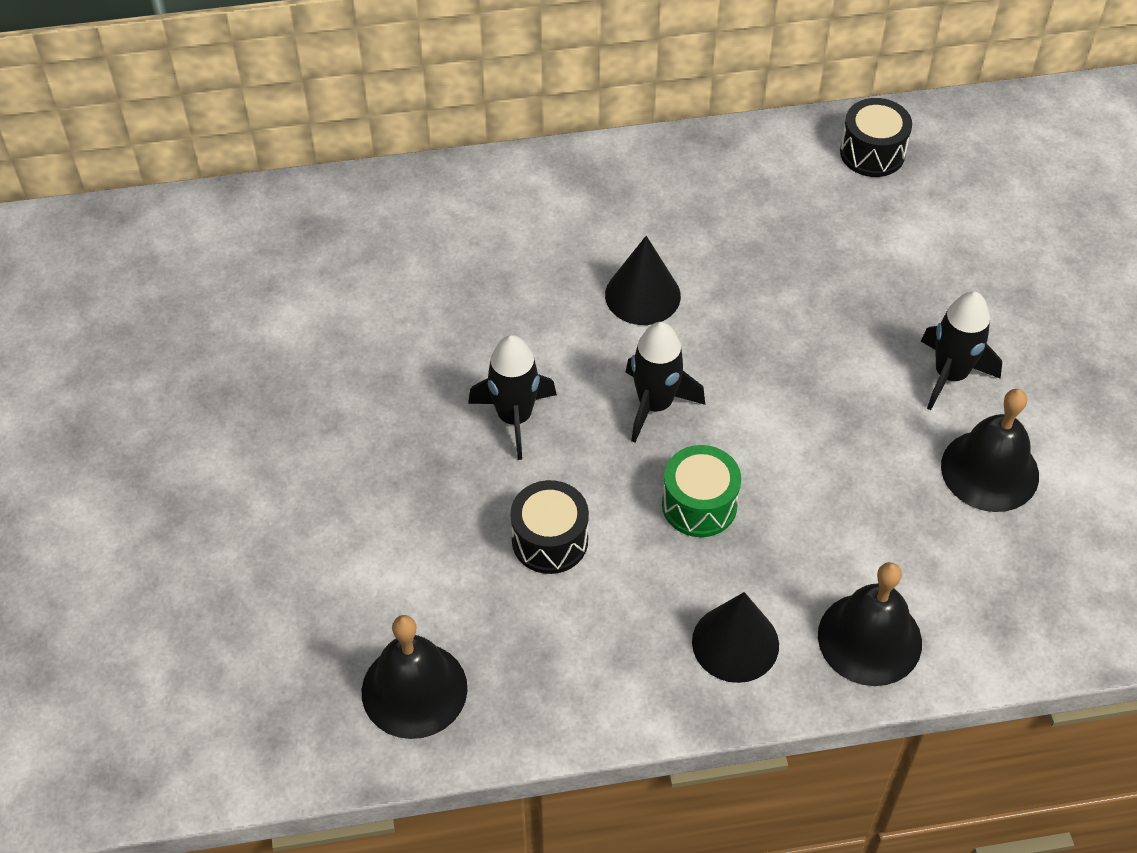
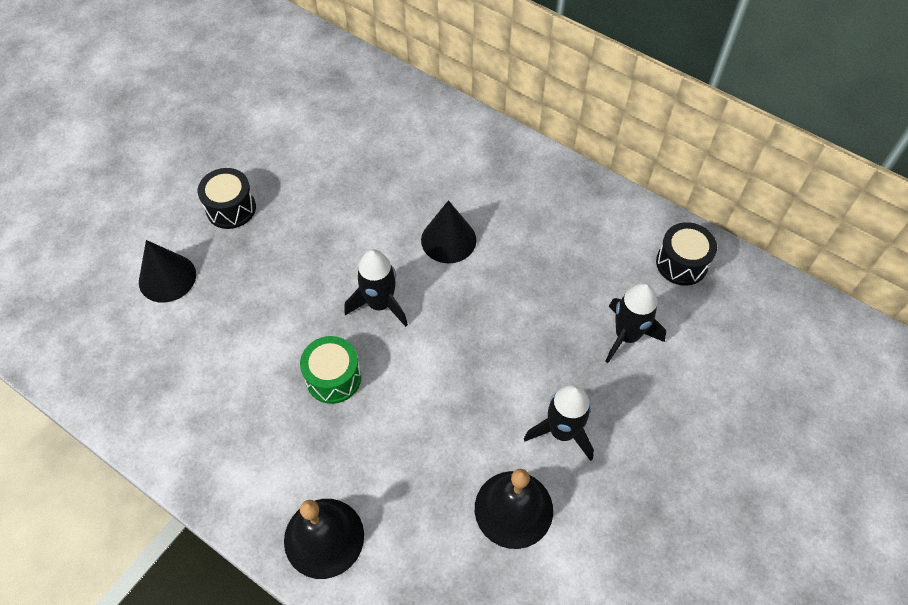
camera: 45 degrees right, 5 degrees up
black bell [362,615,467,739] -> none
black rocket [468,335,557,460] -> black rocket moved to [605,283,666,363]
black drum [510,480,589,574] -> black drum moved to [198,168,256,229]
black cone [692,592,779,683] -> black cone moved to [139,240,196,303]

